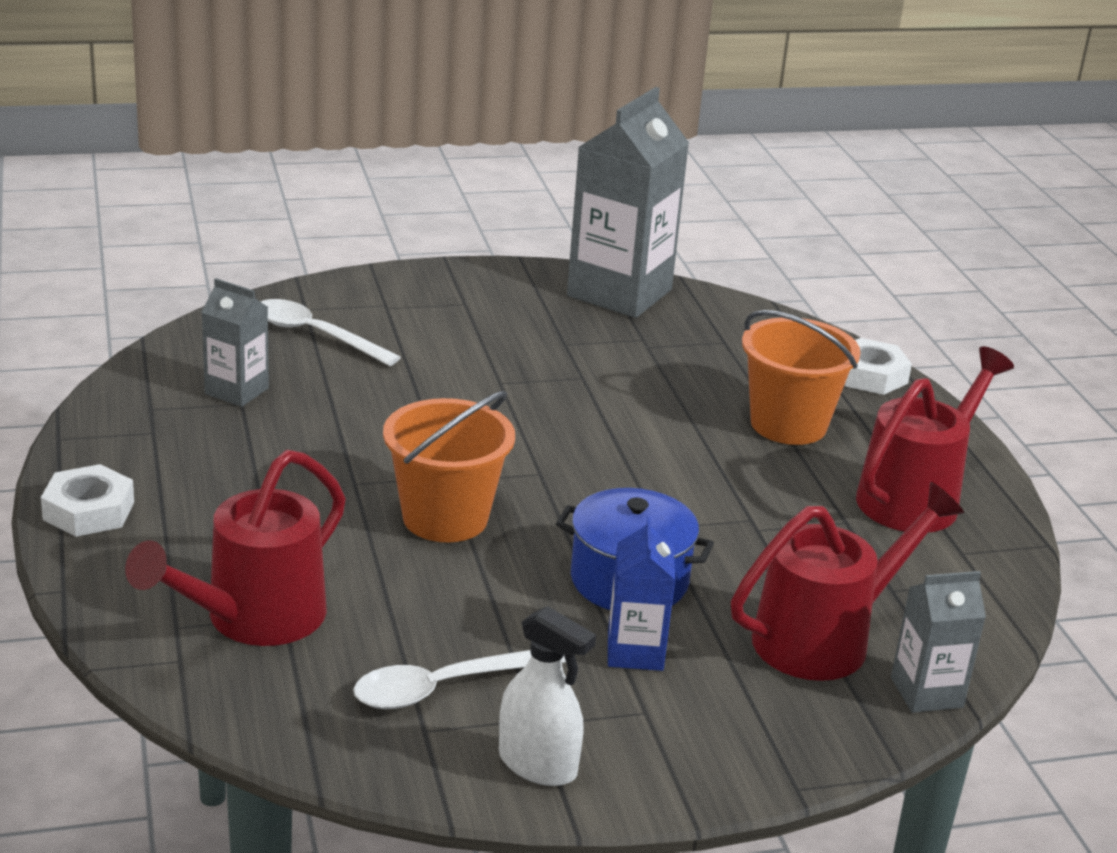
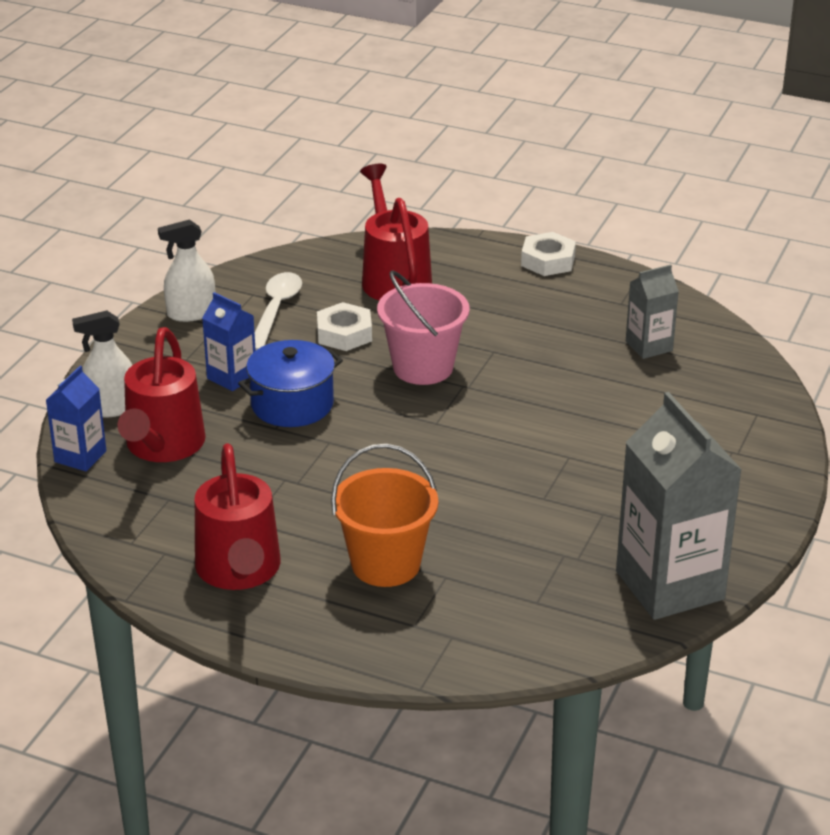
camera: 130 degrees right, 5 degrees up
white spoon [261,299,401,366] -> none
orange bucket [383,391,515,542] -> pink bucket [377,270,469,385]
white nut [845,338,912,395] -> white nut moved to [317,302,372,351]
grey carton [891,571,986,713] -> blue carton [46,366,106,471]
none -> white spray bottle [72,311,132,418]

